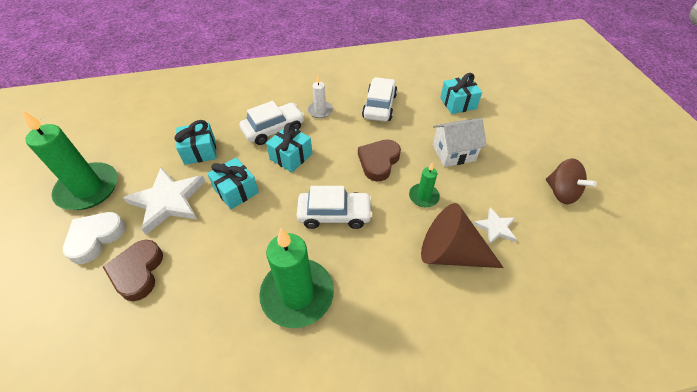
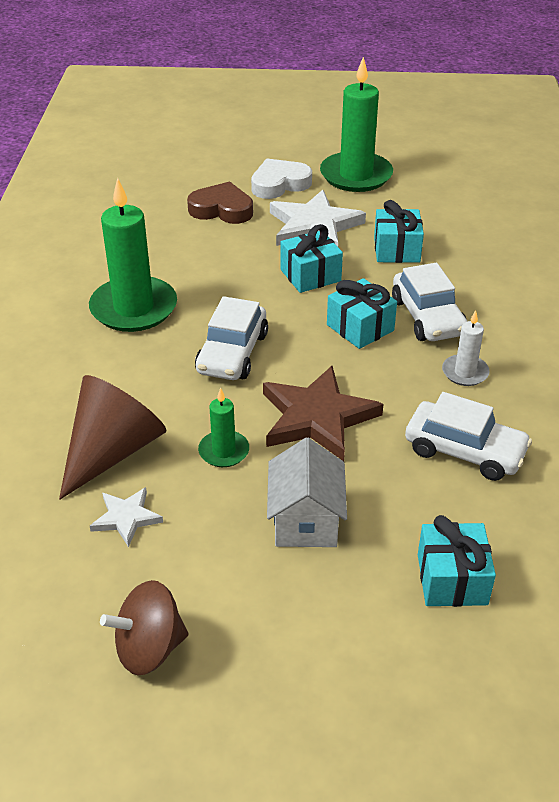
camera: 105 degrees right, 10 degrees down
white heart [63,212,126,264] -> white heart turned 75 degrees counterclockwise [251,159,312,199]
brown heart [358,140,401,181] -> brown star [263,366,384,461]

